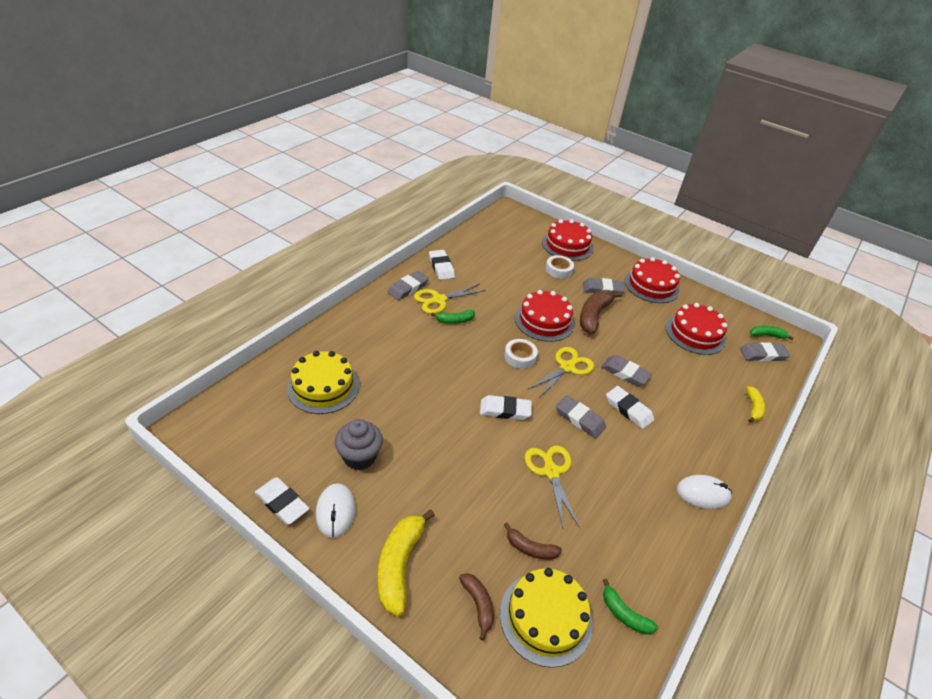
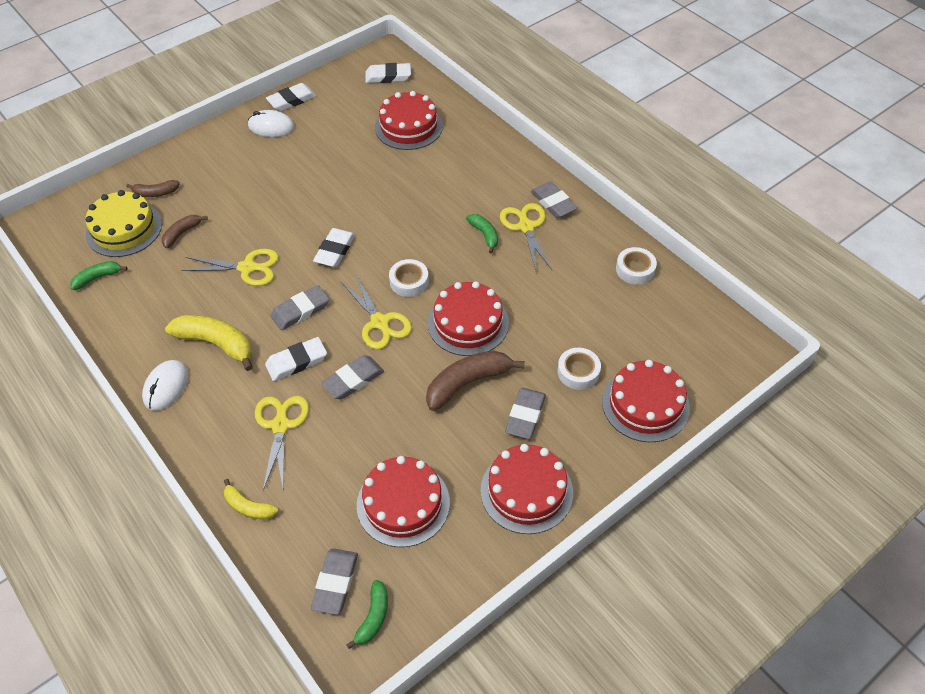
camera: 110 degrees right, 10 degrees up
yellow cake [287,351,359,414] -> red cake [375,91,443,150]
grey cupcake [335,419,383,470] -> none
yellow banana [378,510,435,616] -> yellow banana moved to [165,315,253,371]
white eraser [429,250,455,280] -> white eraser moved to [365,63,411,83]
green banana [431,310,475,324] -> green banana turned 150 degrees clockwise [466,214,498,254]
brown banana [580,290,622,334] -> brown banana turned 75 degrees counterclockwise [426,351,525,411]
none -> yellow scissors [255,396,309,490]
none -> white tape [616,247,657,285]

